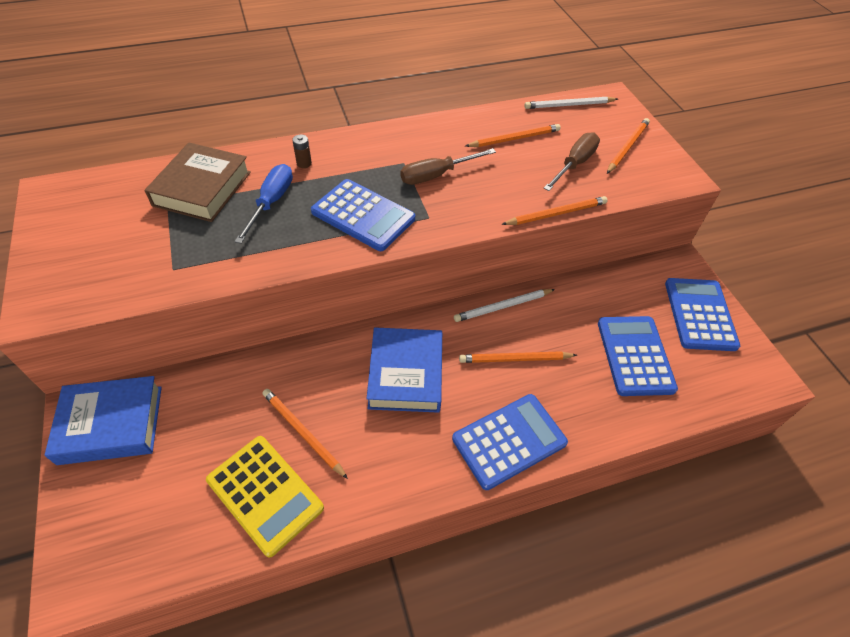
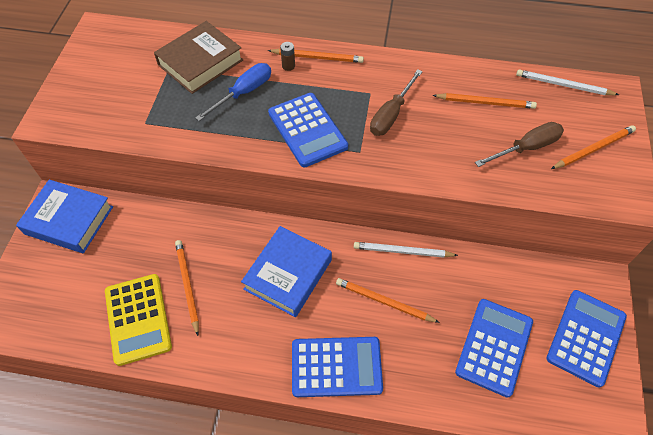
camera: 30 degrees right, 5 degrees up
brown screwdriver [400,148,496,185] -> brown screwdriver turned 60 degrees counterclockwise [370,69,423,136]
orange pencil [501,196,608,225] -> orange pencil moved to [268,49,364,63]

